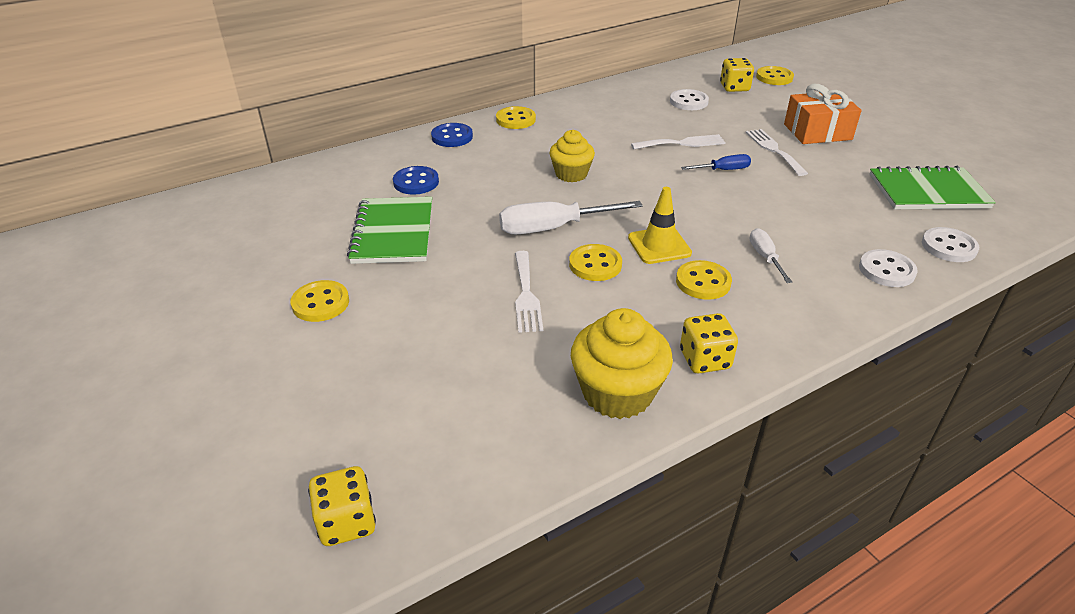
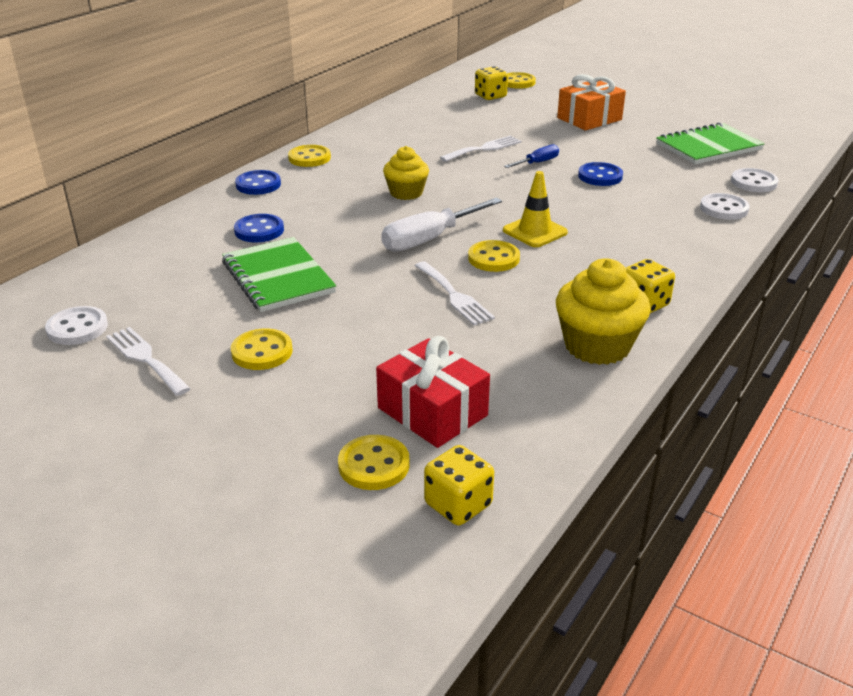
camera: 25 degrees left, 5 degrees down
white button [670,89,709,110] -> white button moved to [45,306,108,345]
yellow button [676,260,732,300] -> yellow button moved to [338,435,410,490]
white fork [746,129,808,176] -> white fork moved to [106,327,191,396]
white screwdriver [750,228,792,283] -> none
none -> red gift [376,336,490,448]
none -> blue button [578,162,623,186]

